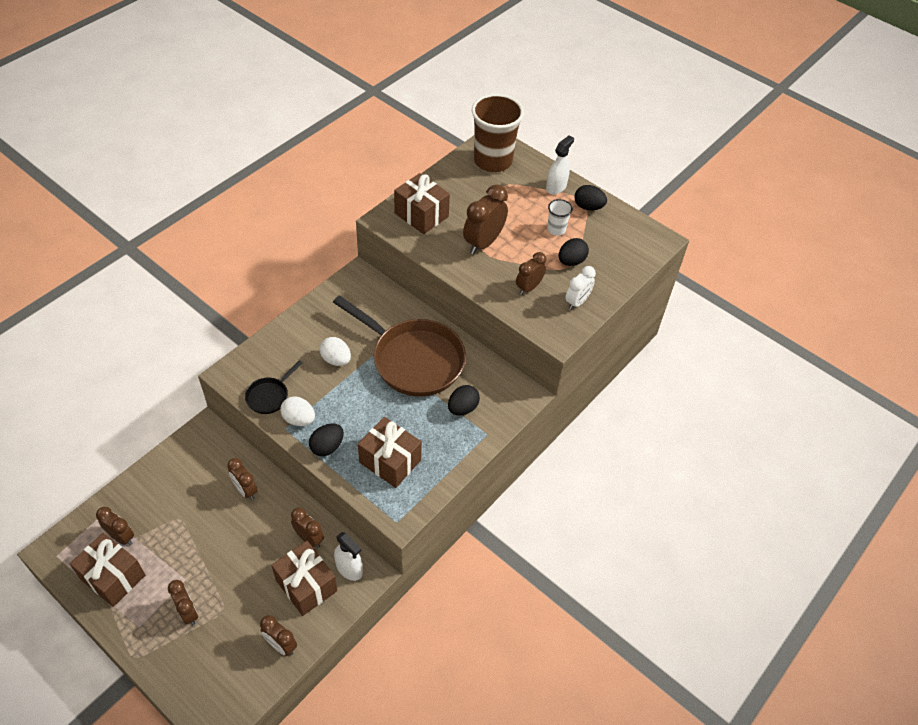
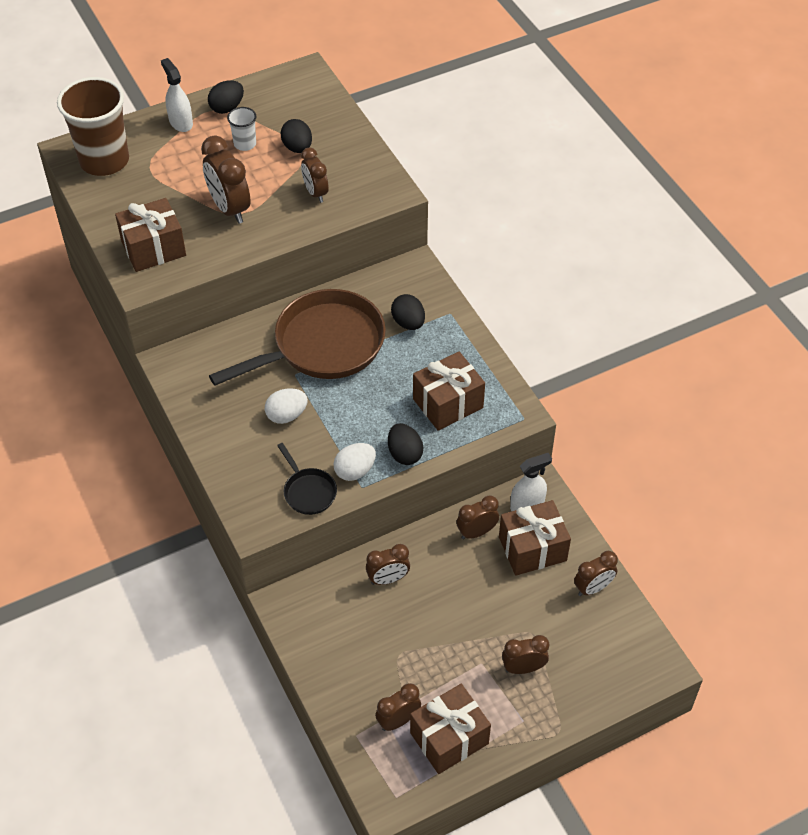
camera: 65 degrees left, 0 degrees up
white clock [565,266,596,310] -> none

